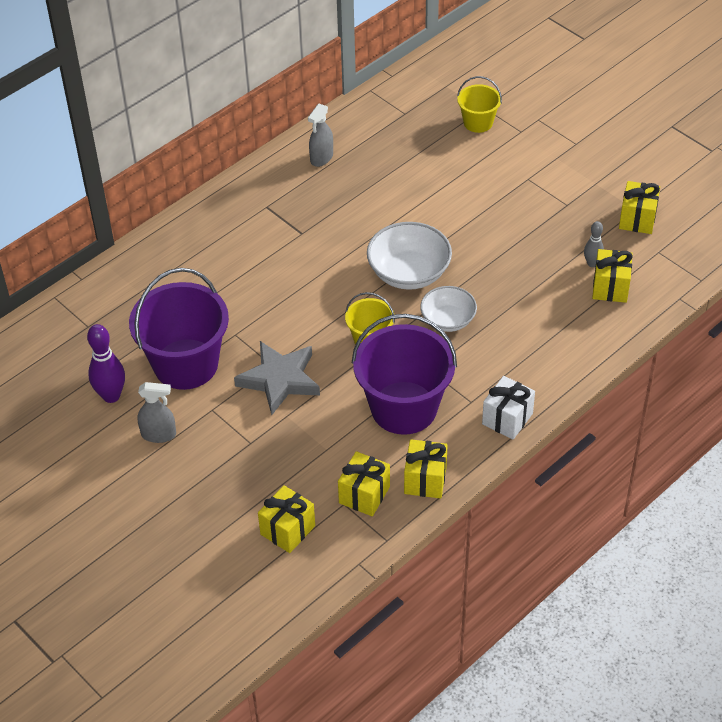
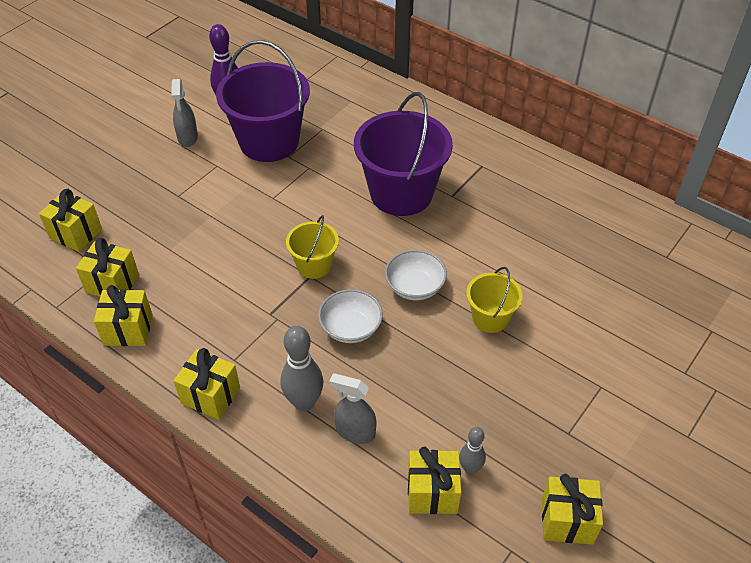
camera: 80 degrees right, 0 degrees up
grey star [234,341,320,415] -> none
grey spray bottle [308,104,333,167] -> grey spray bottle moved to [329,374,376,444]
purple bucket [352,314,457,435] -> purple bucket moved to [354,92,453,216]
white bowl [367,222,452,290] -> white bowl [385,250,447,300], size x0.65
yellow bucket [457,76,502,133] -> yellow bucket moved to [466,267,523,333]
white gift [482,376,535,439] -> yellow gift [174,348,240,420]
none -> grey bowling pin [280,326,323,411]

